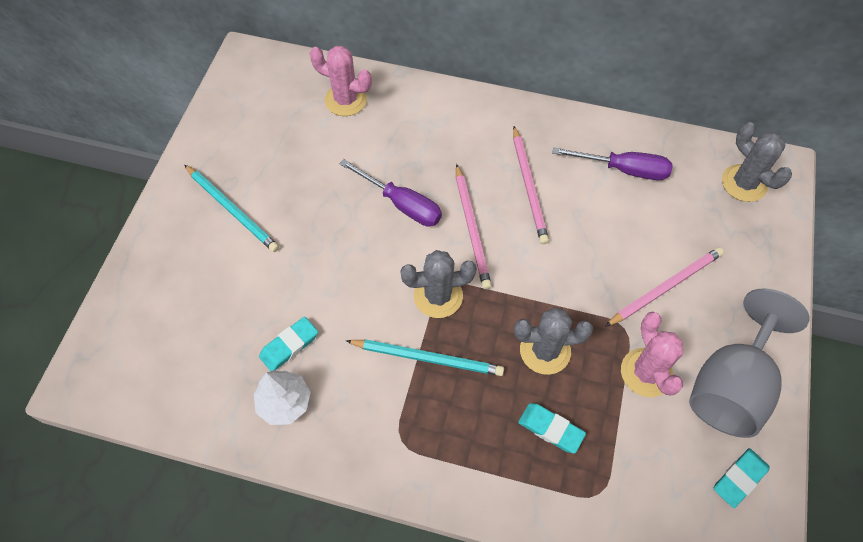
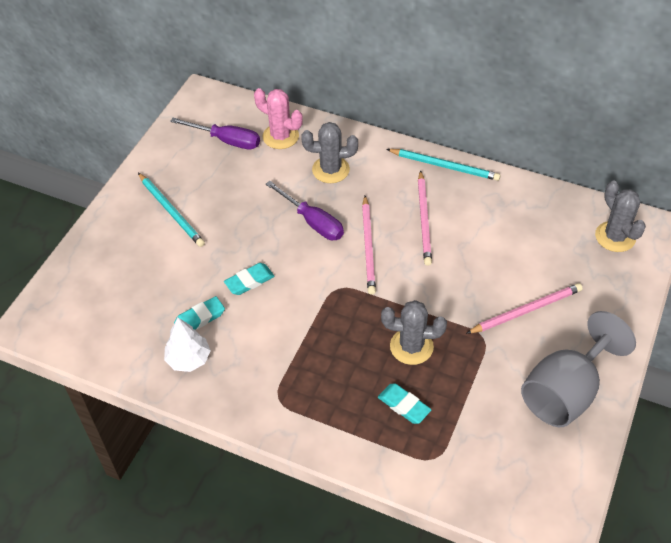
camera: 10 degrees right, 10 degrees down
turquoise pencil [346,339,504,376] -> turquoise pencil moved to [387,149,501,181]
grey cactus [400,250,477,318] -> grey cactus moved to [301,122,358,183]
purple screwdriver [552,147,673,180] -> purple screwdriver moved to [170,118,260,150]
pink cactus [621,312,683,397] -> none
turquoise eraser [714,448,770,508] -> turquoise eraser moved to [224,263,275,295]

